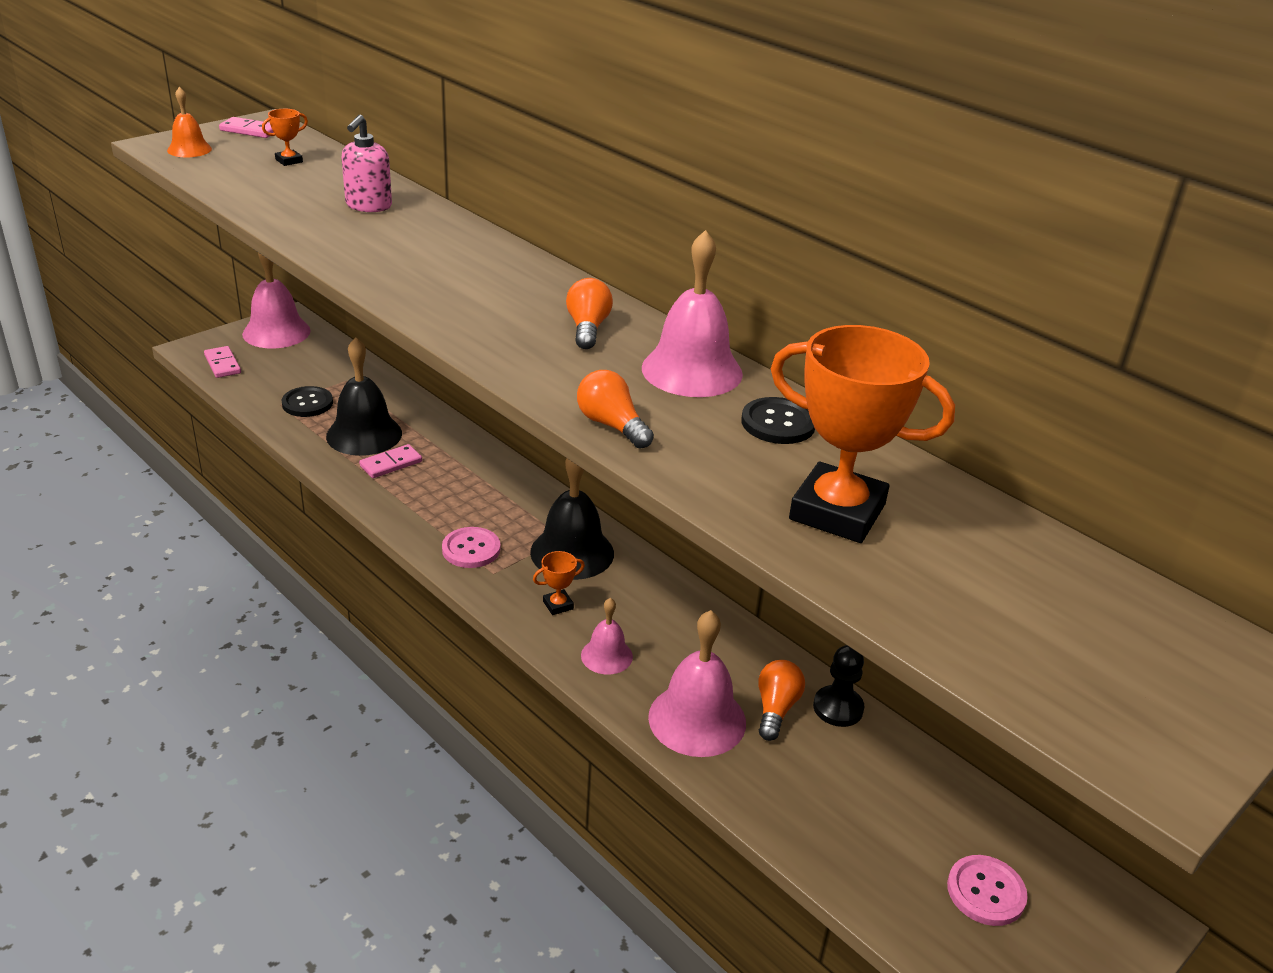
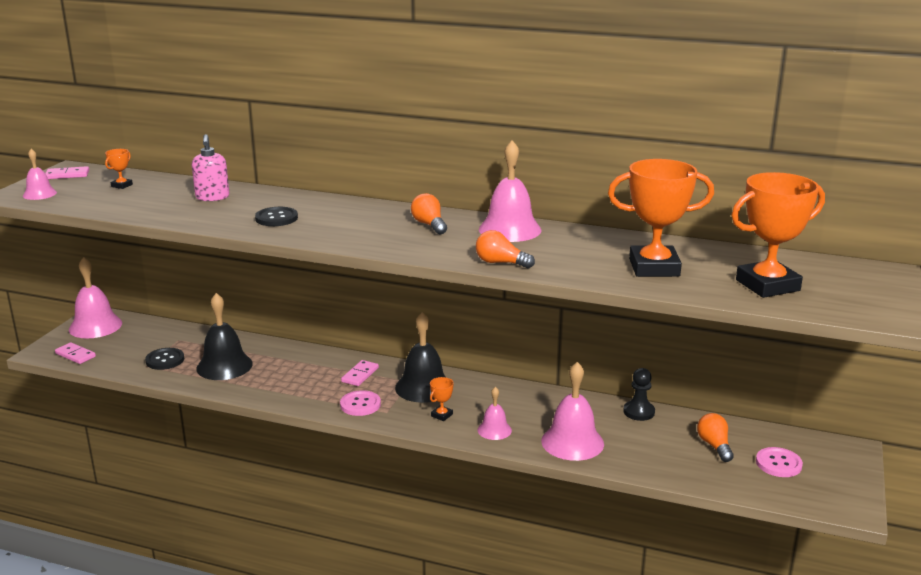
camera: 25 degrees left, 10 degrees down
orange bell [167,87,212,157] -> pink bell [23,149,57,200]
pink domino [359,444,422,478] -> pink domino moved to [341,360,379,386]
black button [741,397,815,444] -> black button moved to [255,207,298,226]
orange light bulb [758,660,805,741] -> orange light bulb moved to [697,413,734,462]
none -> orange trophy [731,172,825,298]

